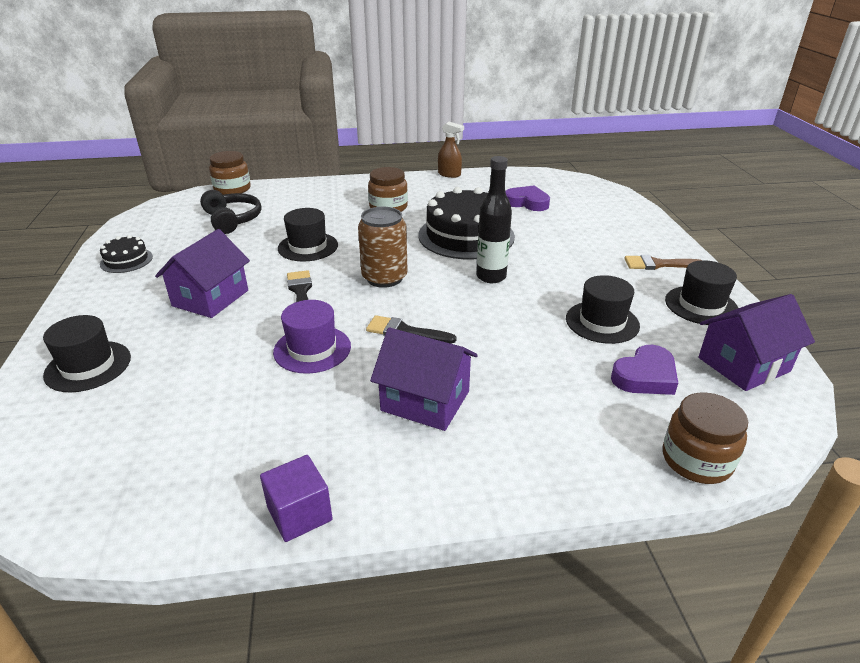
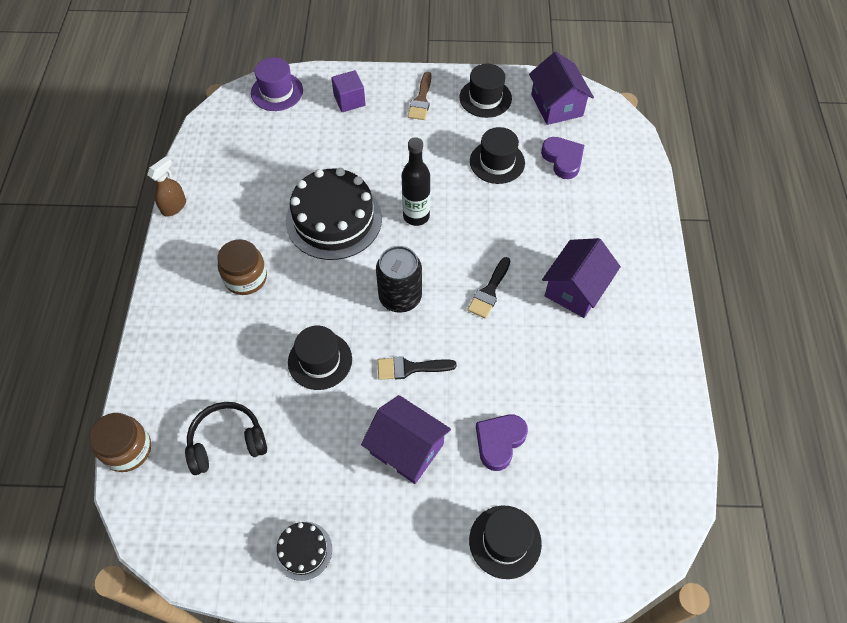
camera: 80 degrees left, 25 degrees up
purple cube [260,455,333,542] -> purple cube moved to [331,70,366,112]
purple hat [273,300,351,374] -> purple hat moved to [251,57,303,111]
brown can [358,207,408,288] -> black can [376,246,422,313]
purple heart [505,186,550,211] -> purple heart moved to [476,415,528,471]
brown jar [663,392,748,484] -> none

